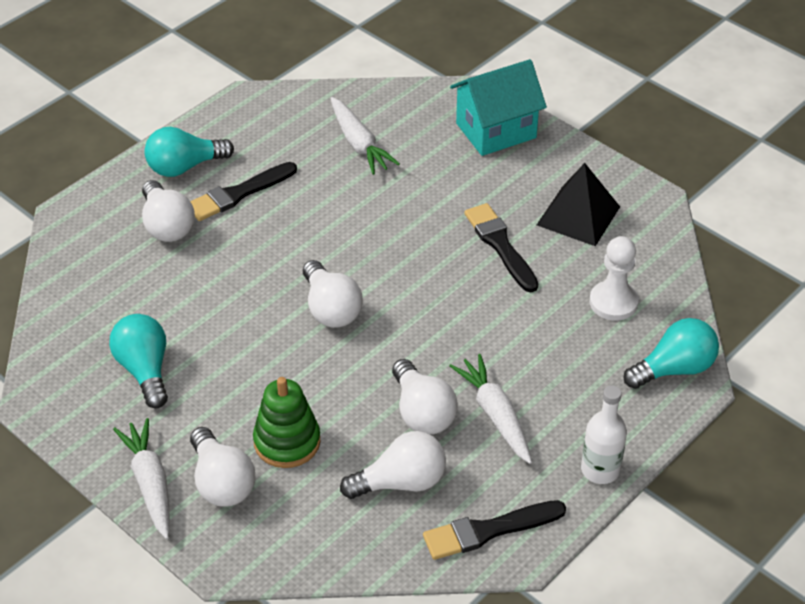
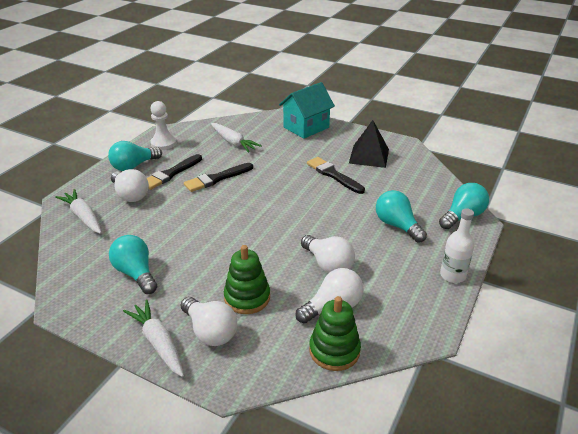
camera: 15 degrees left, 10 degrees down
white light bulb [303,260,363,328] -> none
black brush [423,500,566,560] -> black brush moved to [184,163,253,192]
white carrot [449,354,532,464] -> white carrot moved to [55,189,102,234]
white pawn [589,236,639,321] -> white pawn moved to [150,101,177,150]
none -> green stacking toy [309,296,361,371]
none -> turquoise light bulb [376,190,427,243]

